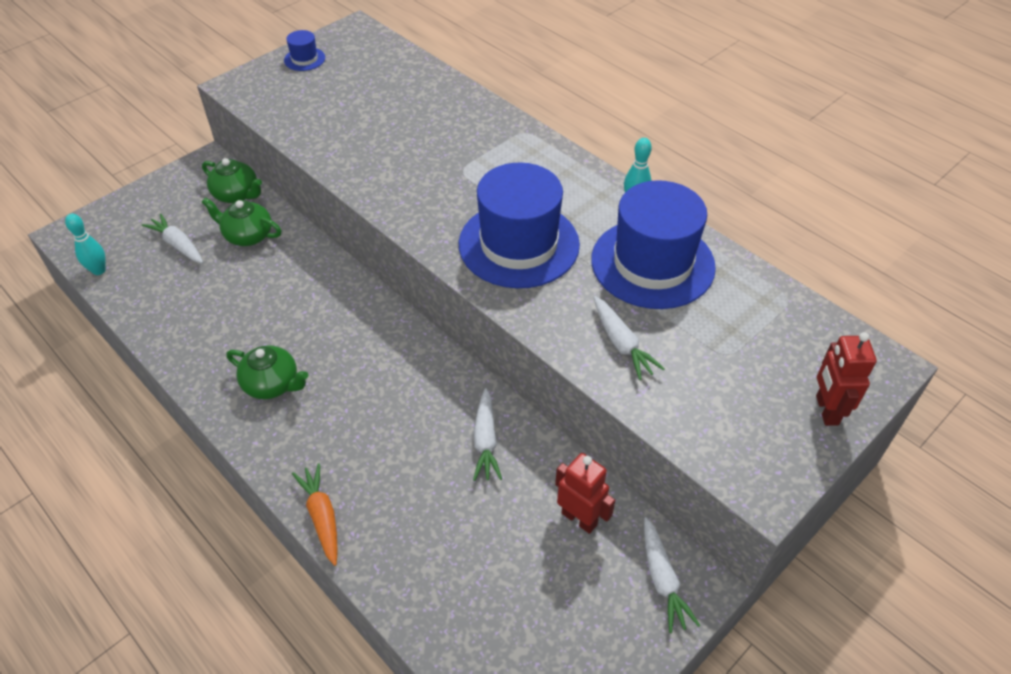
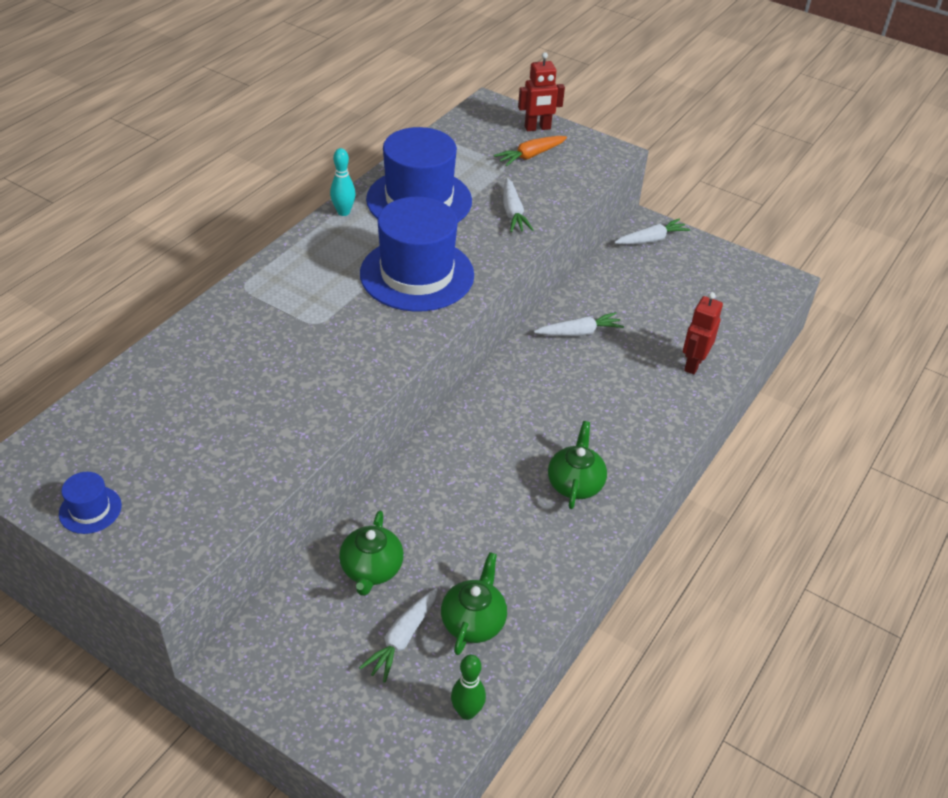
camera: 105 degrees left, 5 degrees down
turquoise bowling pin [65,214,106,275] -> green bowling pin [451,655,486,720]
green teapot [202,158,262,203] -> green teapot moved to [441,552,507,655]
orange carrot [292,463,338,566] -> orange carrot moved to [494,136,567,167]
red robot [555,453,615,534] -> red robot moved to [683,292,723,374]
white carrot [594,296,665,380] -> white carrot turned 120 degrees clockwise [503,178,533,232]

